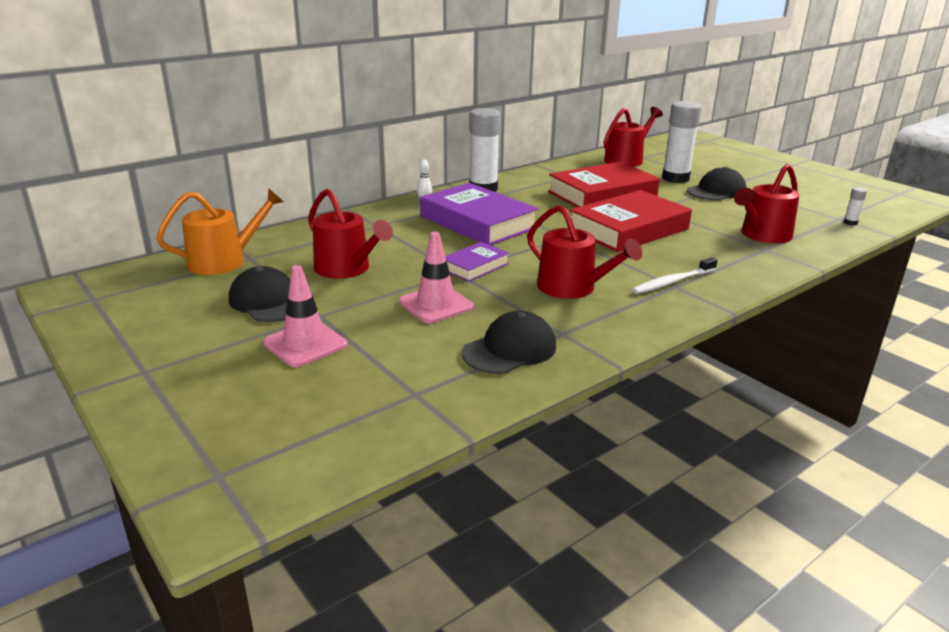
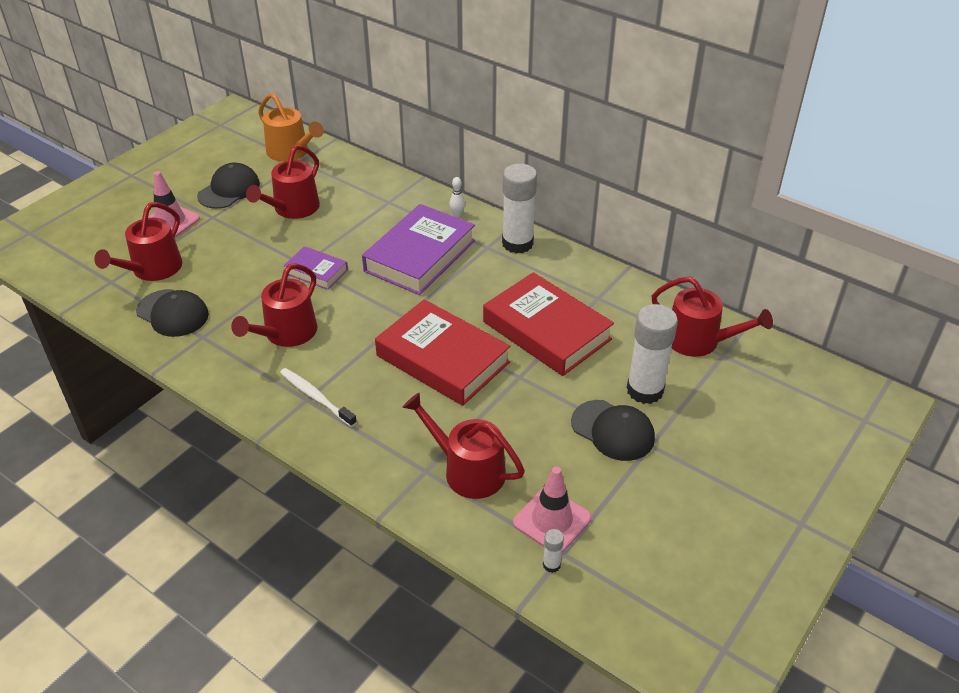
camera: 75 degrees right, 15 degrees up
pink traffic cone [399,232,474,323] -> pink traffic cone moved to [513,467,591,553]
none -> red watering can [94,202,182,281]

